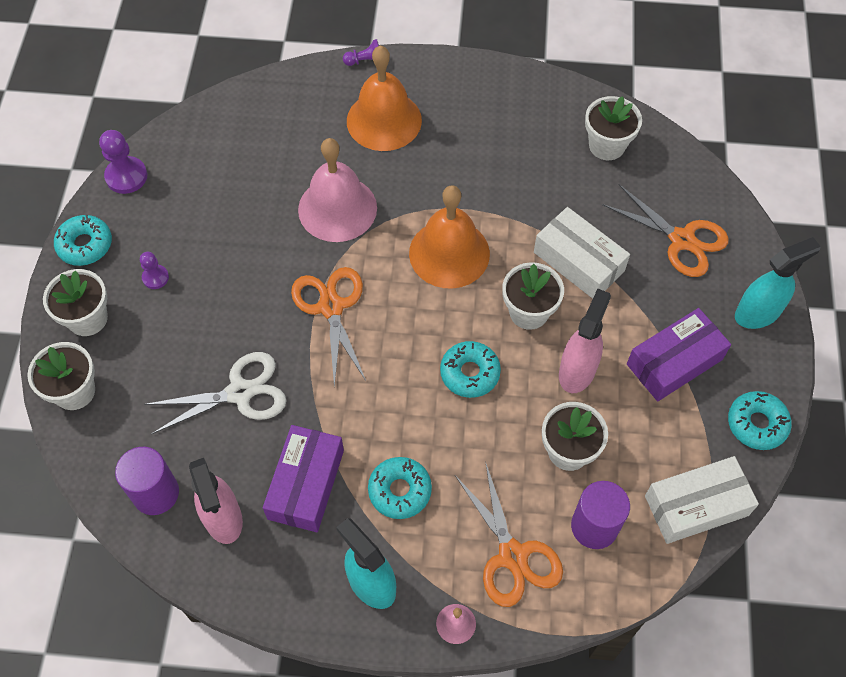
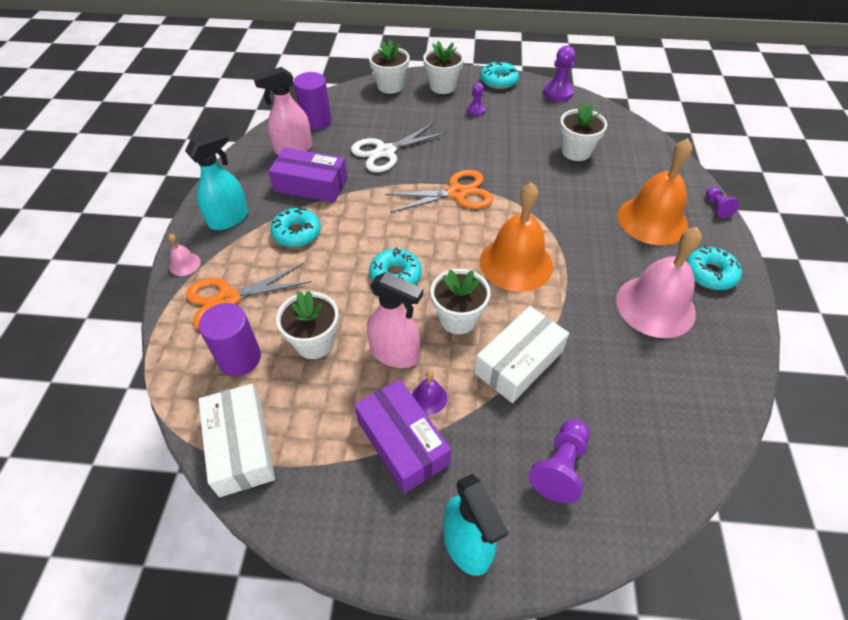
camera: 90 degrees right, 10 degrees down
white scissors [144,352,287,434] -> white scissors turned 75 degrees clockwise [351,123,447,173]
pink bell [298,138,377,242] -> pink bell moved to [616,227,702,338]
white flower pot [585,96,642,160] -> white flower pot moved to [560,103,607,161]
orange scissors [602,184,729,277] -> purple pawn [529,419,590,504]
turquoise donut [728,391,792,450] -> turquoise donut moved to [687,246,742,290]
none -> purple bell [412,371,447,414]

